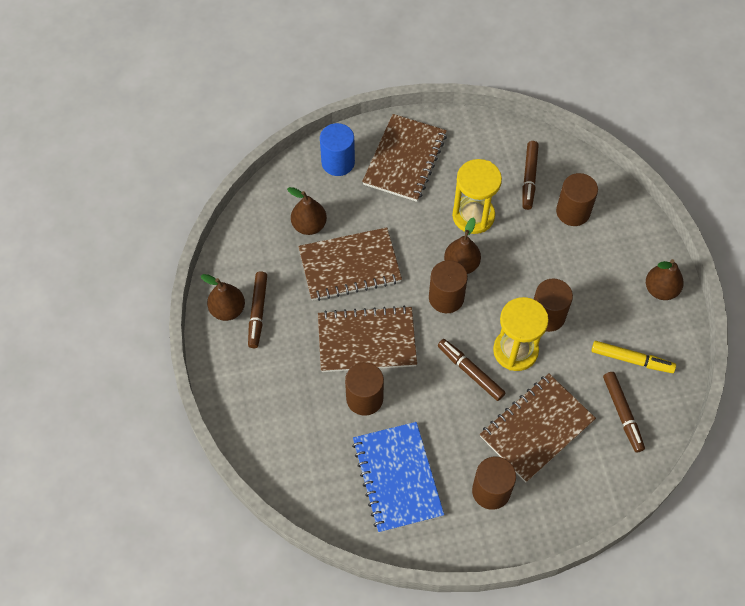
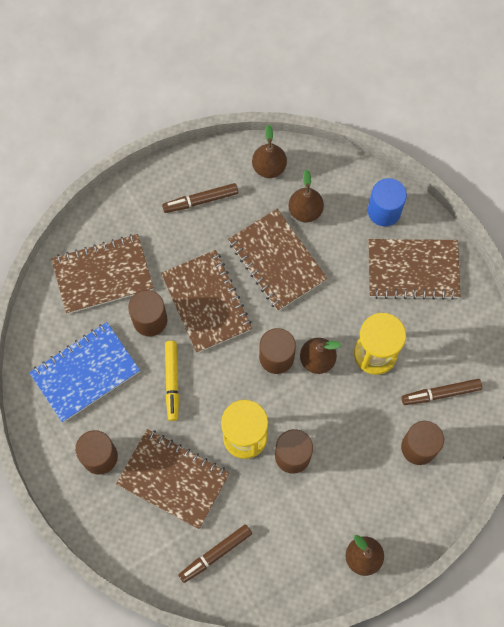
camera: 70 degrees right, 10 degrees up
brown pear [201,274,245,321] -> brown pear moved to [252,125,287,178]
brown marker [438,339,505,401] -> none
yellow marker [592,341,676,373] -> yellow marker moved to [165,341,179,421]
none -> brown notebook [51,234,154,314]

